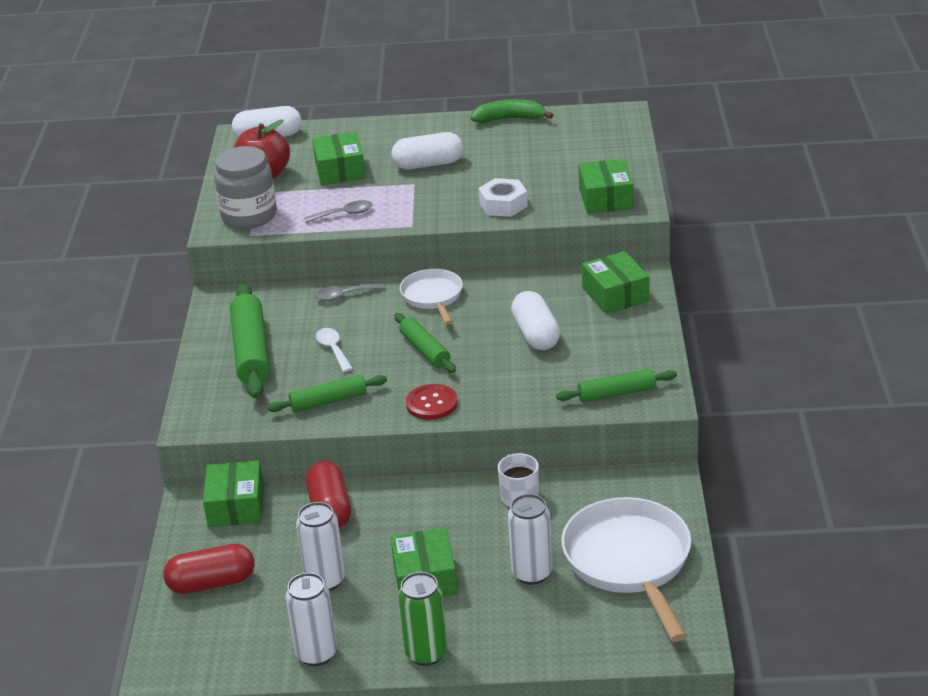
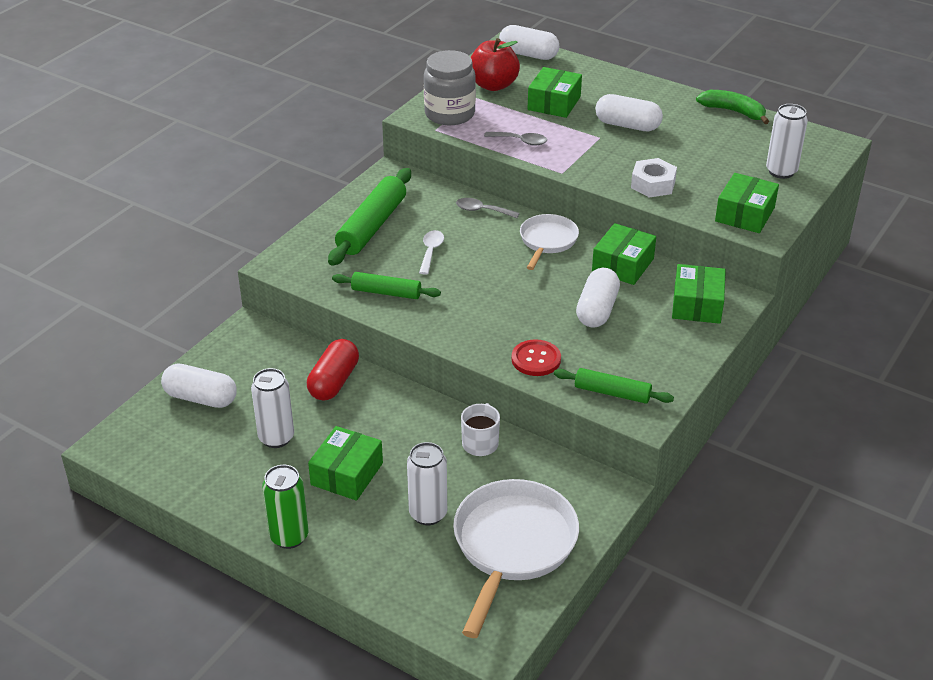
camera: 30 degrees right, 5 degrees up
red capsule [163,544,255,594] -> white capsule [161,364,237,408]
green box [203,460,264,527] -> green box moved to [592,223,656,285]
white can [286,573,337,666] -> white can moved to [766,104,808,179]
green rolling pin [394,313,456,373] -> none
red button [406,384,458,420] -> red button moved to [511,339,561,376]

